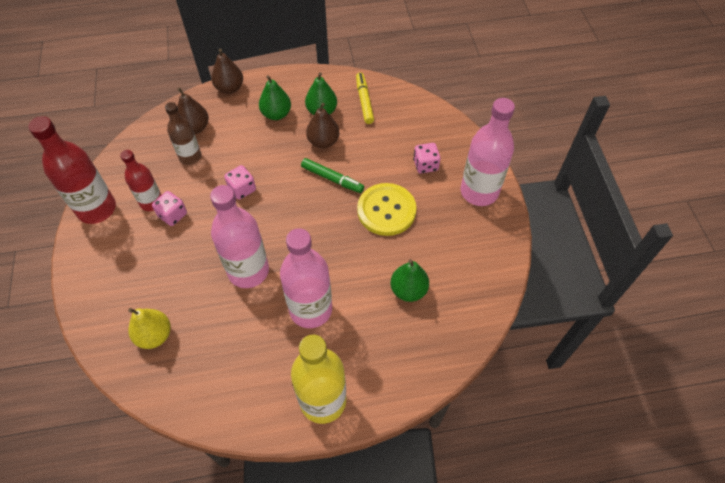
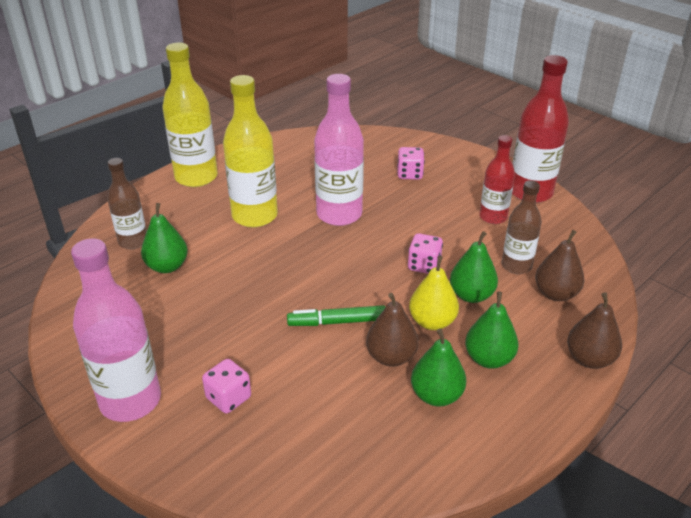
camera: 145 degrees right, 20 degrees down
yellow pear [128,308,171,349] -> yellow pear moved to [409,256,459,330]
pink dice [152,191,187,226] -> pink dice moved to [397,147,425,180]
pink bottle [280,228,332,328] -> yellow bottle [223,75,278,228]
yellow marker [356,72,374,124] -> none
yellow button [357,183,417,236] -> none
none -> brown bottle [107,158,147,249]
none -> green pear [450,231,498,303]

